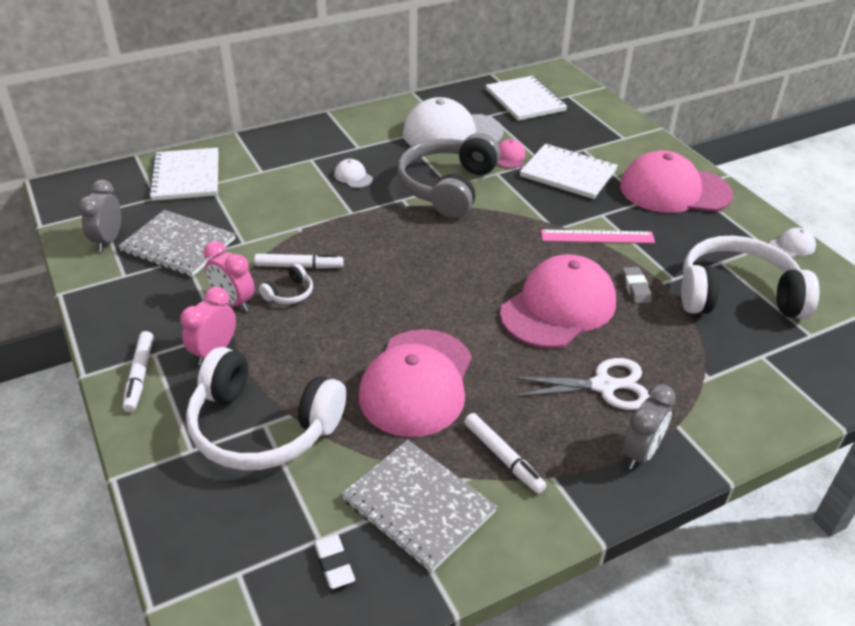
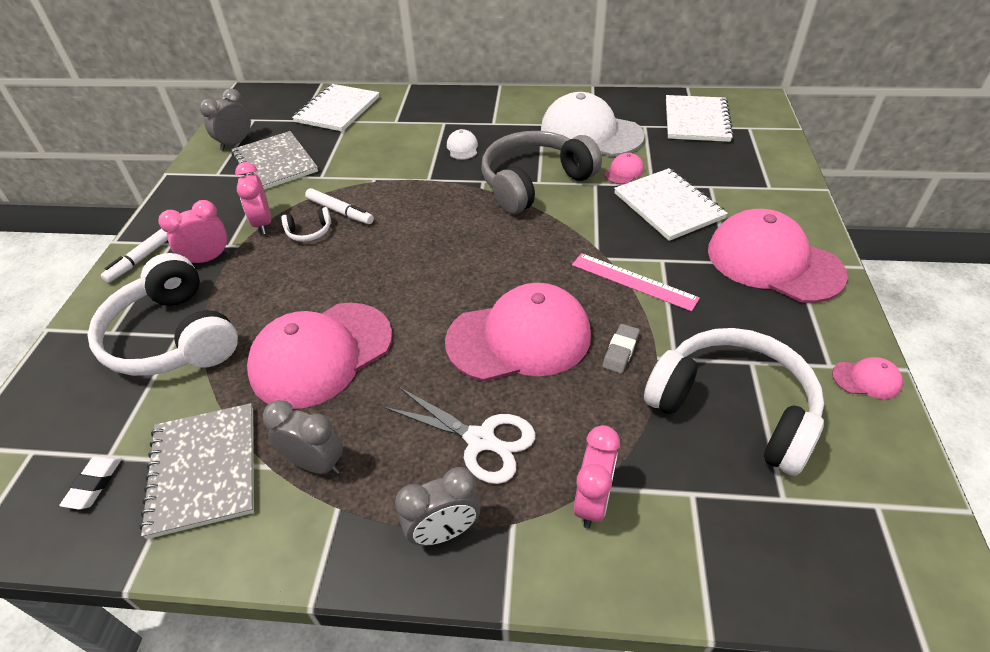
camera: 35 degrees right, 5 degrees up
white marker [464,413,546,494] -> grey clock [263,400,343,475]
white cap [769,228,816,258] -> pink cap [832,357,903,399]
none -> pink clock [574,425,620,528]

